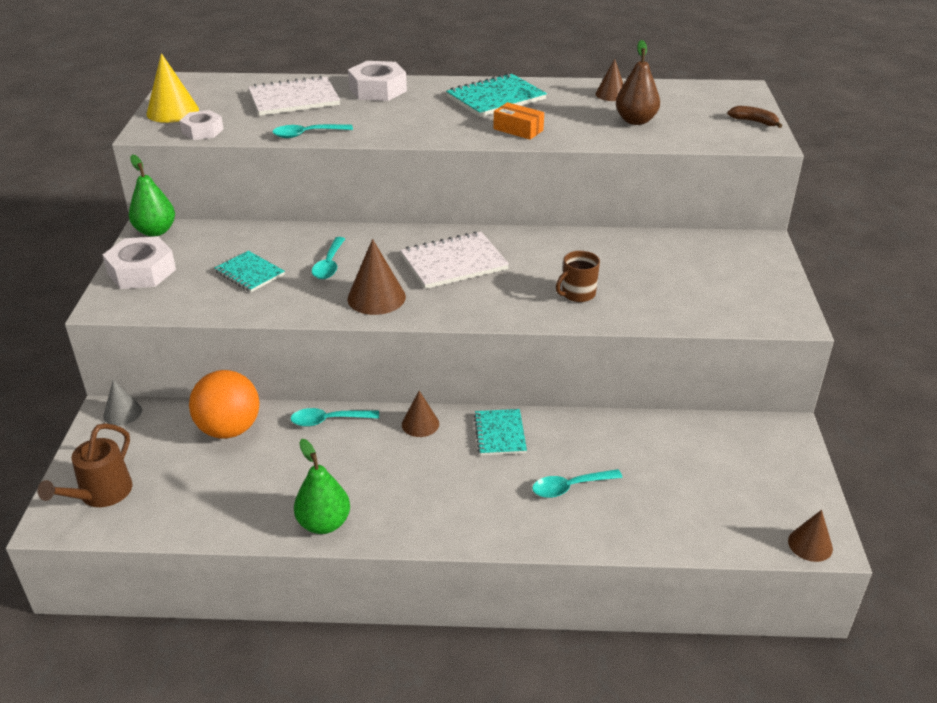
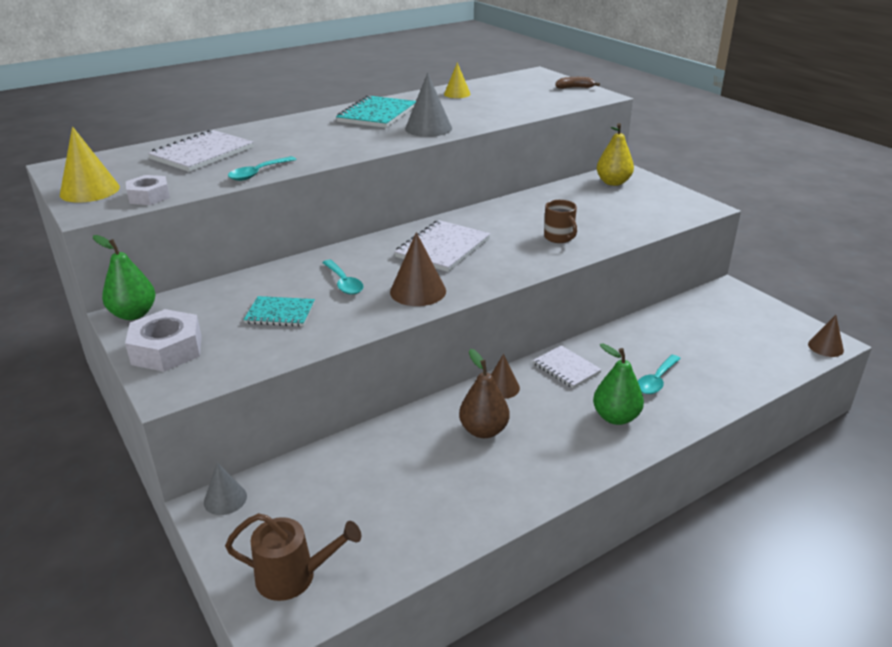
camera: 35 degrees left, 5 degrees down
brown watering can [37,423,133,507] -> brown watering can turned 75 degrees counterclockwise [225,513,361,601]
orange ball [189,370,259,439] -> none
turquoise spoon [290,408,379,427] -> none
green pear [294,439,350,534] -> green pear moved to [593,343,644,425]
white nut [348,61,407,101] -> none
turquoise notebook [474,409,527,455] -> white notebook [533,345,602,388]
orange box [493,102,544,140] -> grey cone [405,73,452,137]
brown mug [556,251,600,302] -> brown mug turned 45 degrees counterclockwise [544,200,577,243]
brown cone [596,59,624,101] -> yellow cone [444,62,471,98]
brown pear [616,40,660,125] -> brown pear moved to [459,349,509,438]
none -> yellow pear [597,123,634,186]

